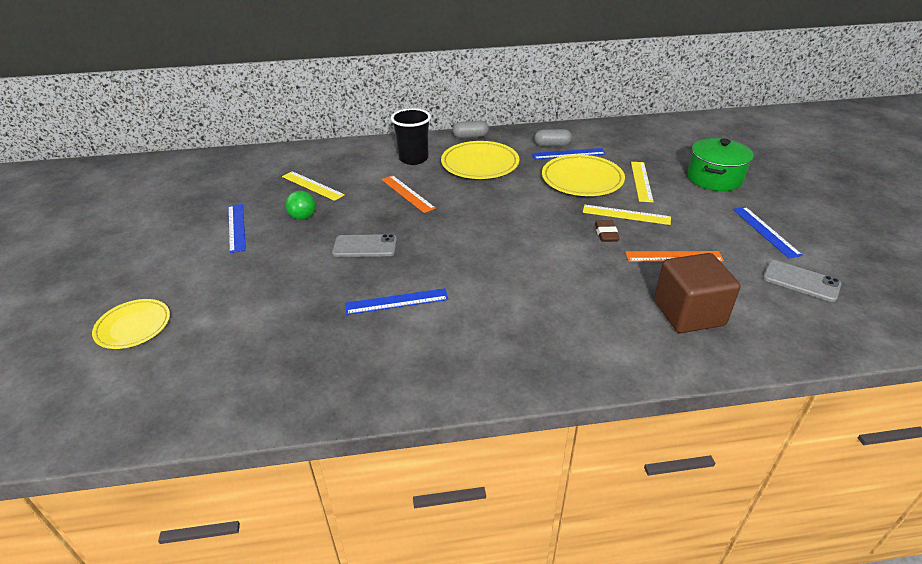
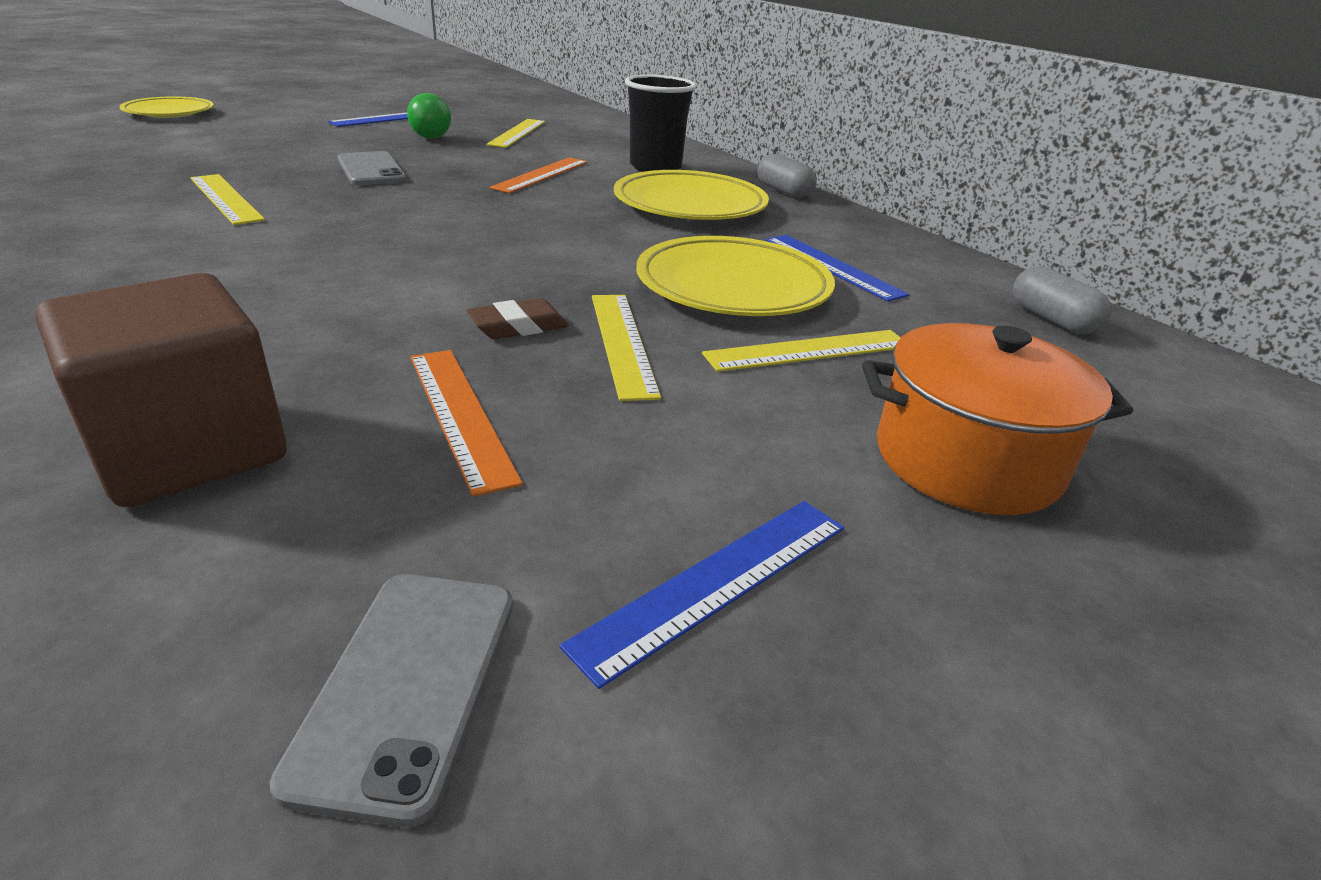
camera: 60 degrees right, 5 degrees down
blue ruler [345,288,448,315] -> yellow ruler [190,174,265,225]
grey capsule [534,129,572,146] -> grey capsule moved to [1013,266,1112,334]
green pot [687,138,754,191] -> orange pot [862,323,1133,515]

